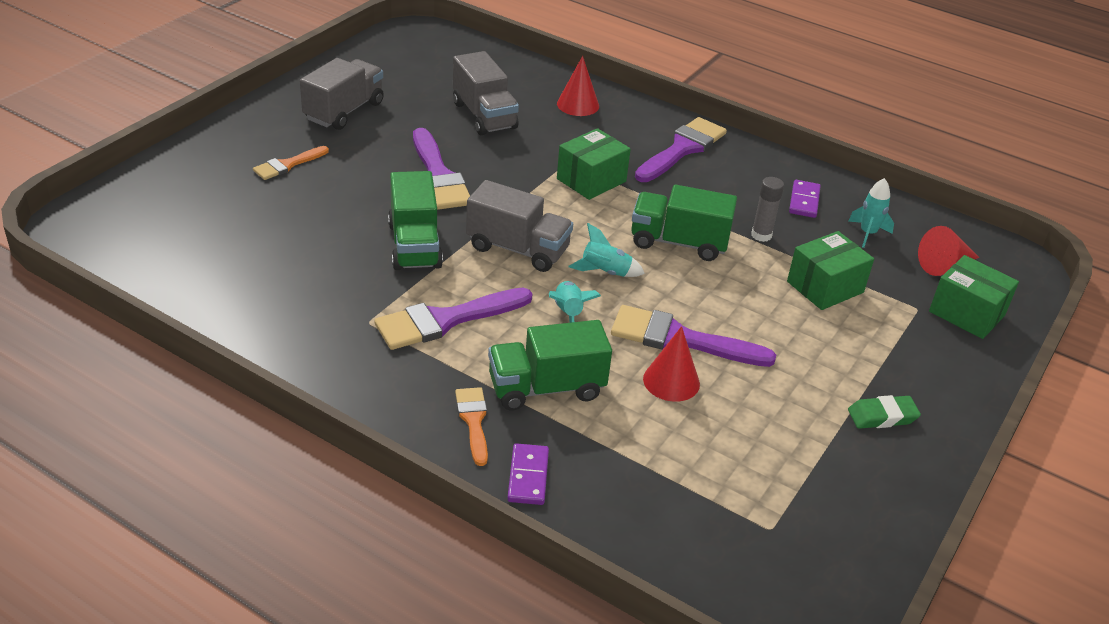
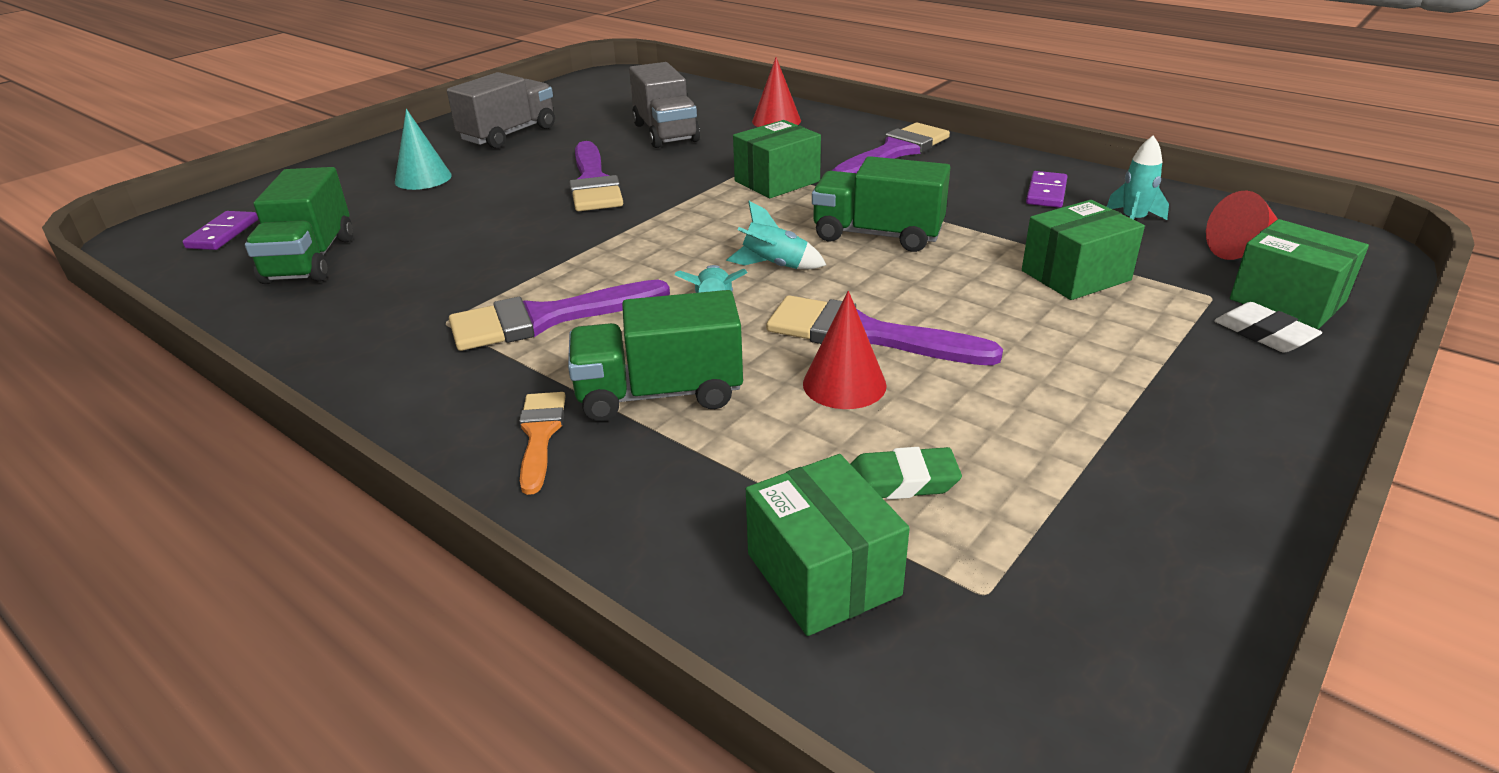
camera: 10 degrees right, 5 degrees down
orange brush [253,146,329,180] -> turquoise cone [395,109,452,190]
green truck [388,171,443,270] -> green truck moved to [245,167,353,284]
grey truck [466,180,573,272] -> none
purple domino [507,443,549,505] -> purple domino moved to [182,211,258,250]
grey glue stick [751,177,784,242] -> none
green eraser [848,395,921,429] -> green eraser moved to [850,447,962,500]
none -> green box [746,454,910,636]
none -> white eraser [1214,302,1322,353]

